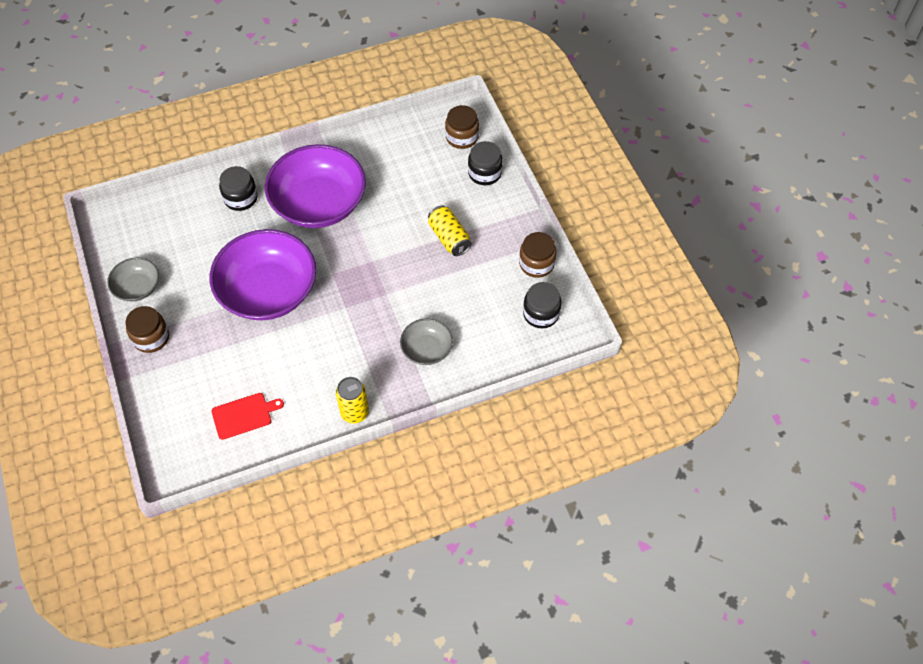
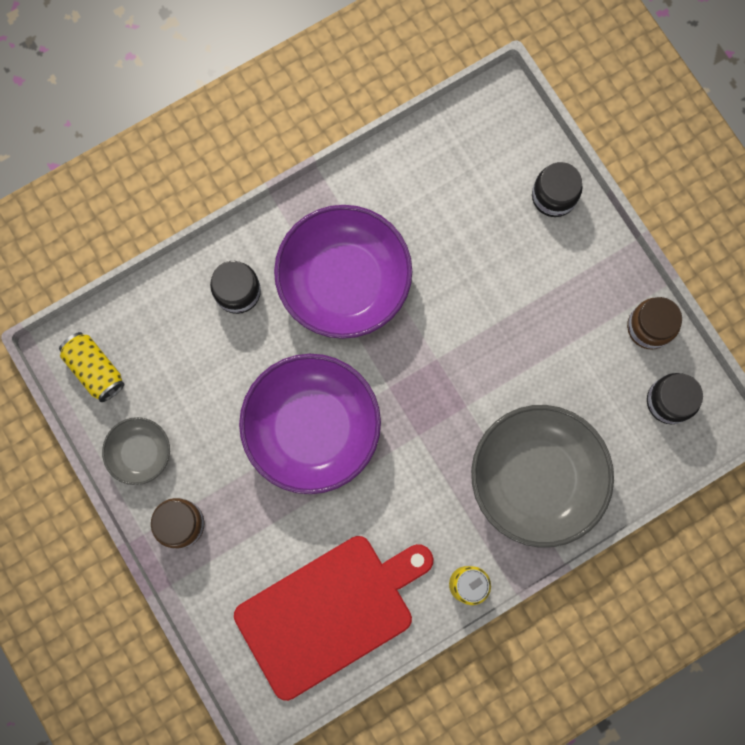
camera: 10 degrees left, 20 degrees up
red cutting board [212,393,284,440] -> red cutting board [234,536,433,701], size x2.28
grey bowl [400,319,453,365] -> grey bowl [471,405,614,548], size x2.05
yellow can [428,205,472,256] -> yellow can moved to [59,332,125,402]
brown jar [445,105,479,149] -> none

